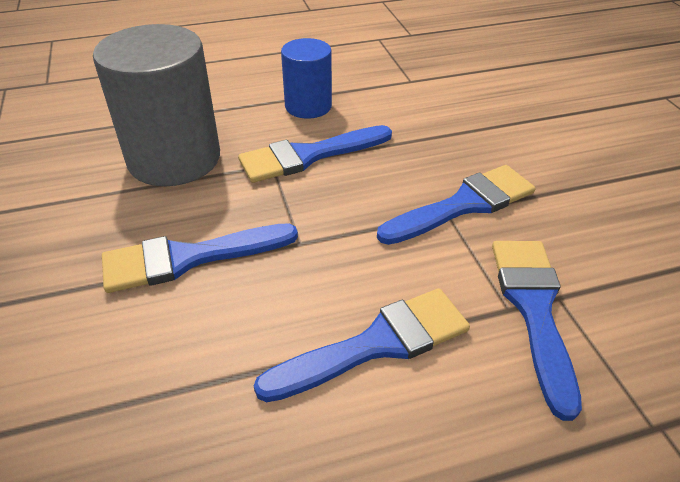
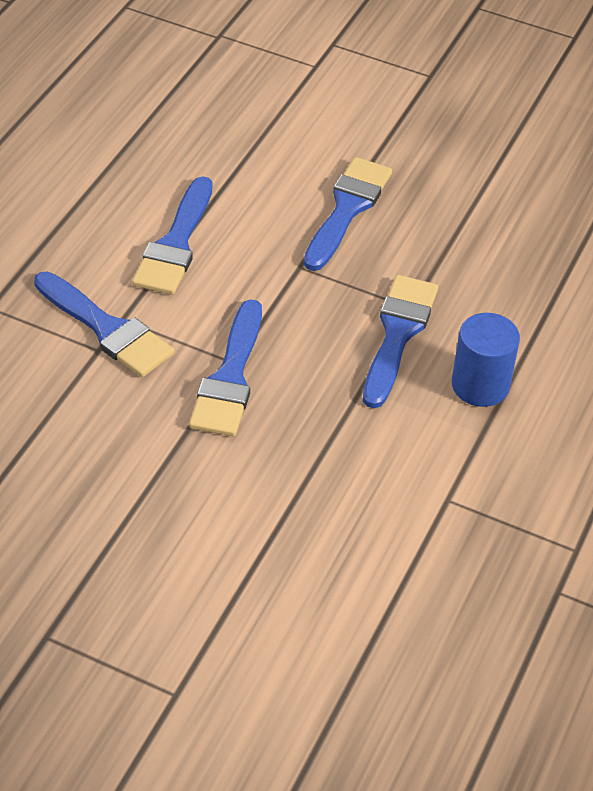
camera: 130 degrees right, 5 degrees up
grey cylinder [93,24,220,186] -> none

